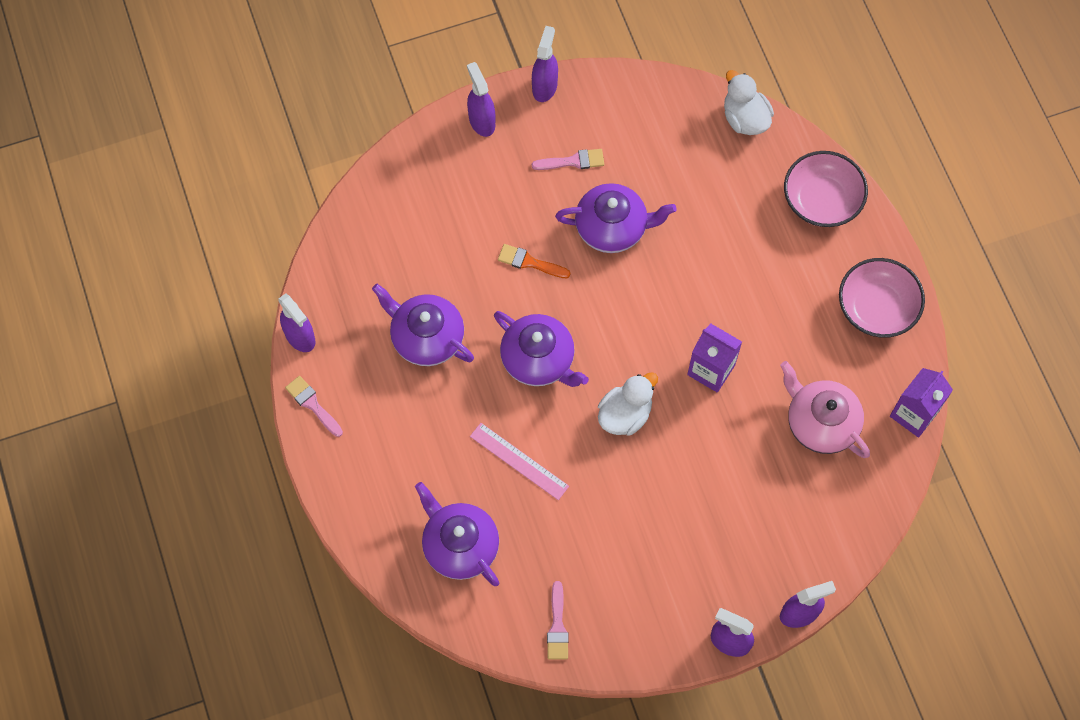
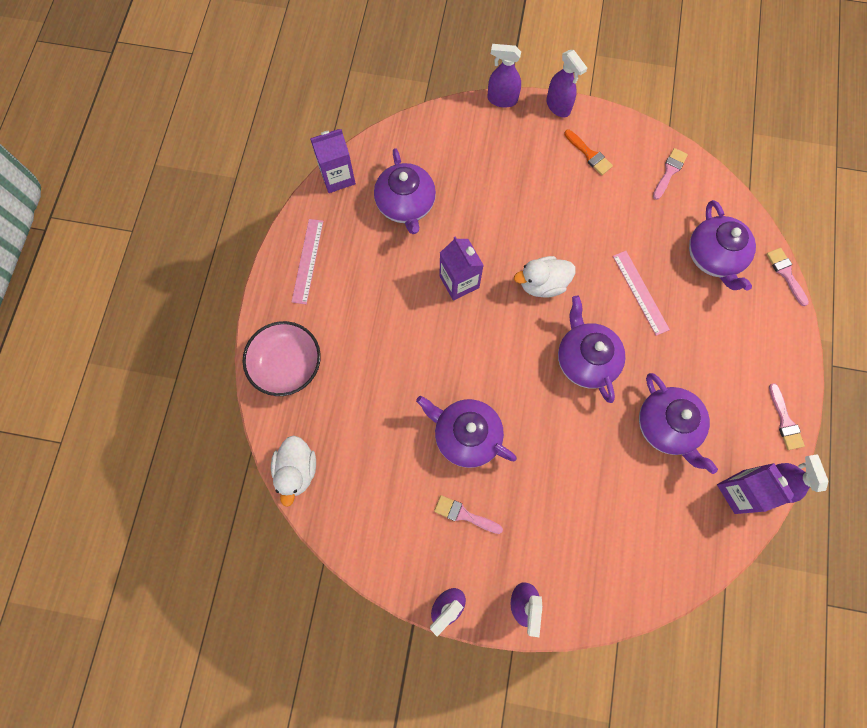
camera: 150 degrees left, 5 degrees up
orange brush [498,244,571,278] -> orange brush moved to [564,130,613,175]
pink teapot [780,361,870,458] -> purple teapot [374,148,436,234]
pink bowl [839,258,925,338] -> pink ruler [292,219,324,304]
none -> purple carton [717,463,795,514]
none -> pink brush [766,248,809,306]

